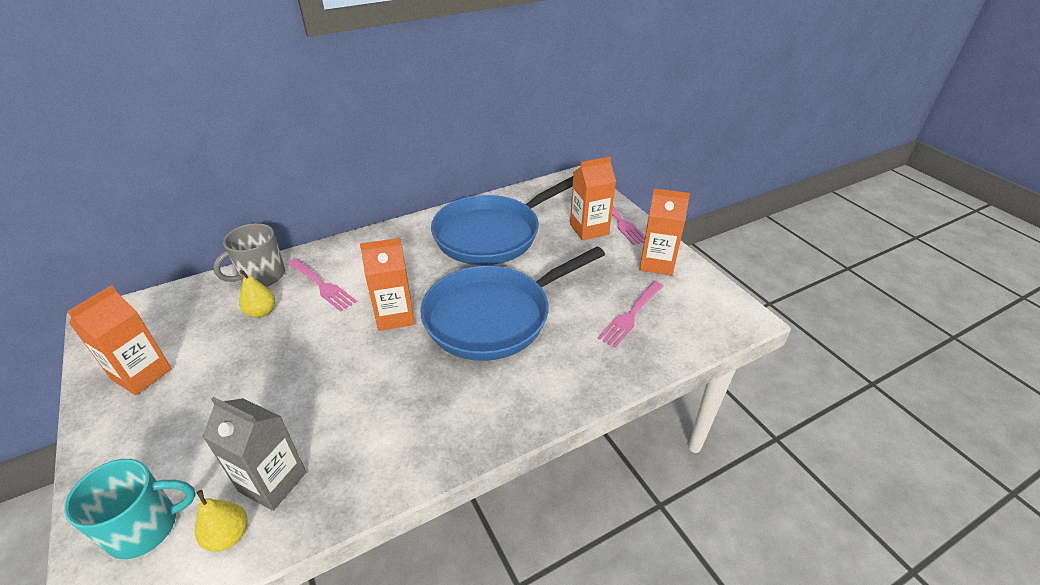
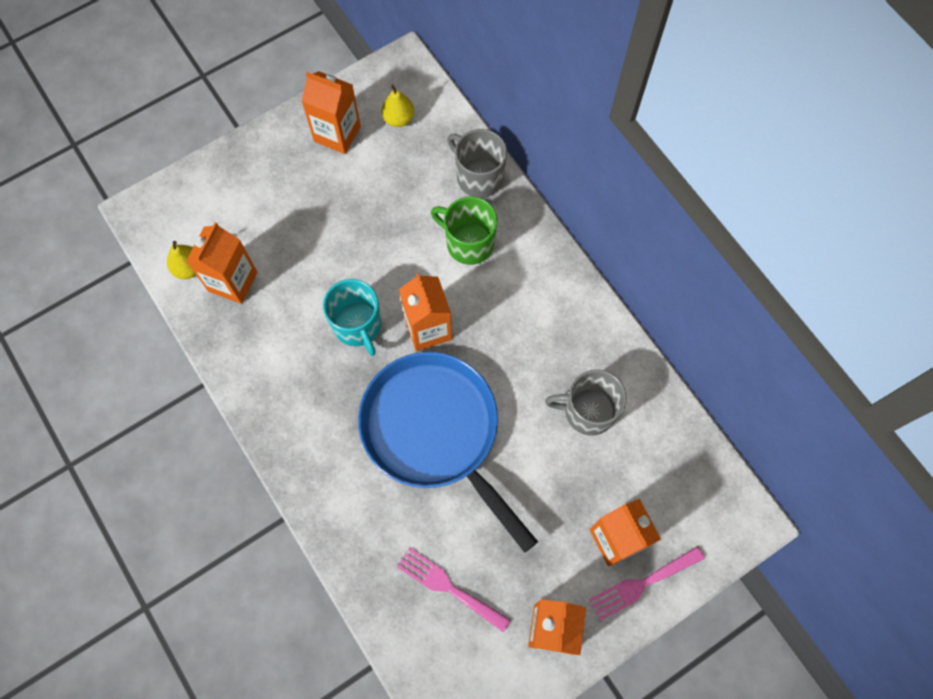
camera: 85 degrees right, 30 degrees up
turquoise mug [64,459,195,559] -> turquoise mug moved to [323,279,381,356]
grey carton [202,397,306,511] -> orange carton [186,222,257,304]
yellow pear [239,270,275,318] -> yellow pear moved to [381,84,414,127]
pink fork [288,258,357,311] -> green mug [431,196,498,265]
blue pan [431,176,573,265] -> grey mug [545,369,627,436]

